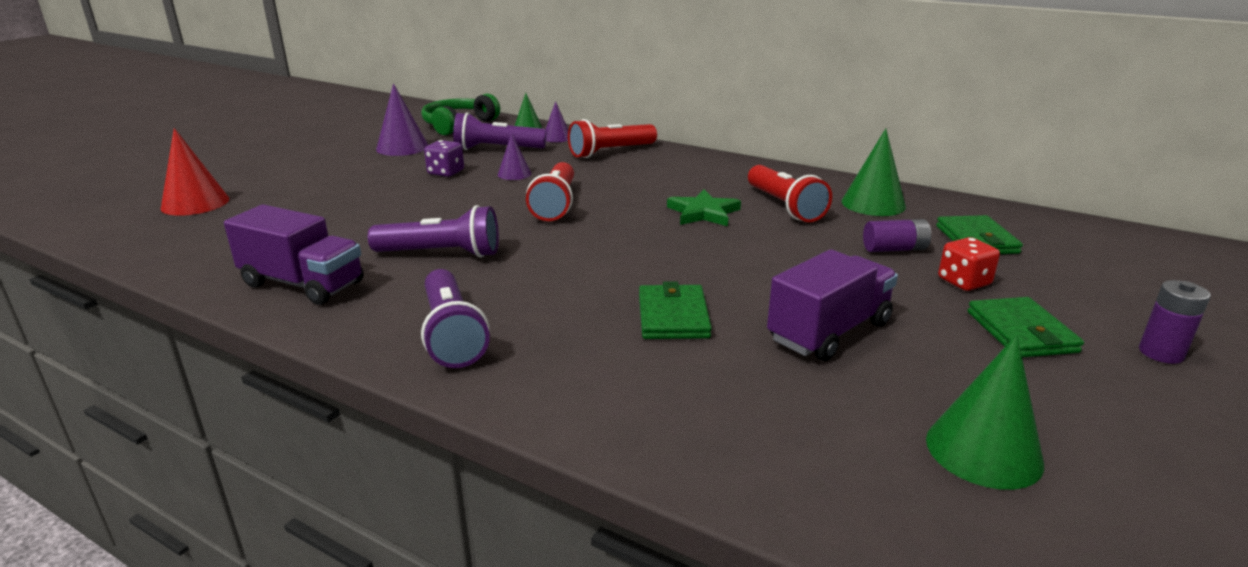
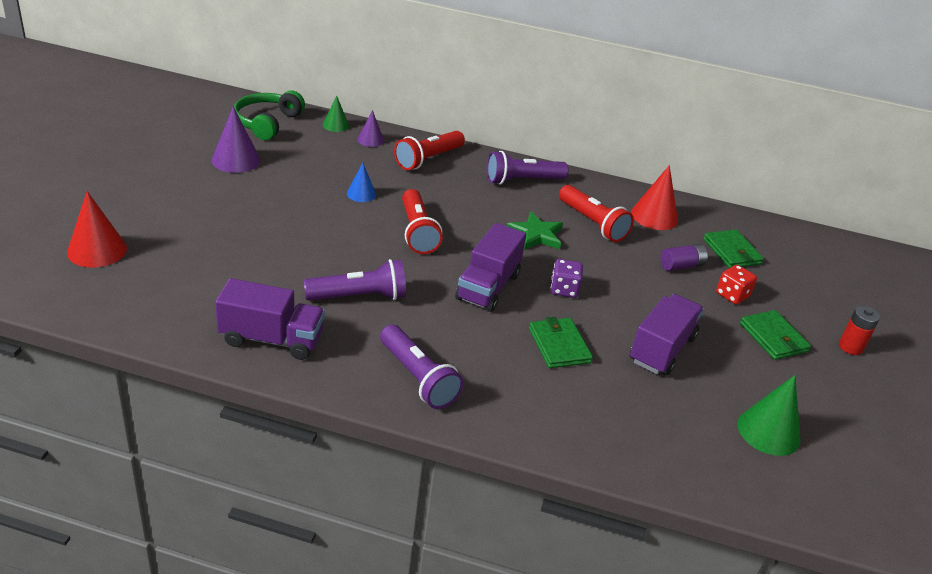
camera: 20 degrees left, 10 degrees up
purple dice [424,140,464,177] -> purple dice moved to [551,259,583,298]
purple flashlight [453,112,546,150] -> purple flashlight moved to [487,151,569,185]
purple cone [498,133,531,180] -> blue cone [347,163,376,202]
green cone [842,128,906,216] -> red cone [631,165,678,230]
purple battery [1139,280,1211,364] -> red battery [839,306,880,355]
none -> purple truck [455,223,526,312]

